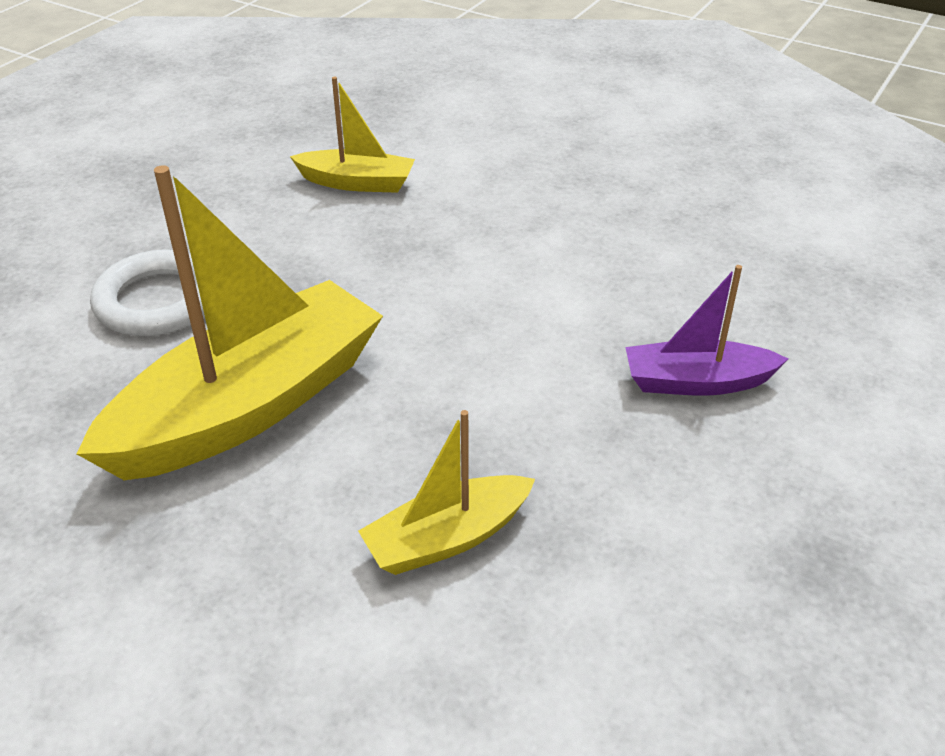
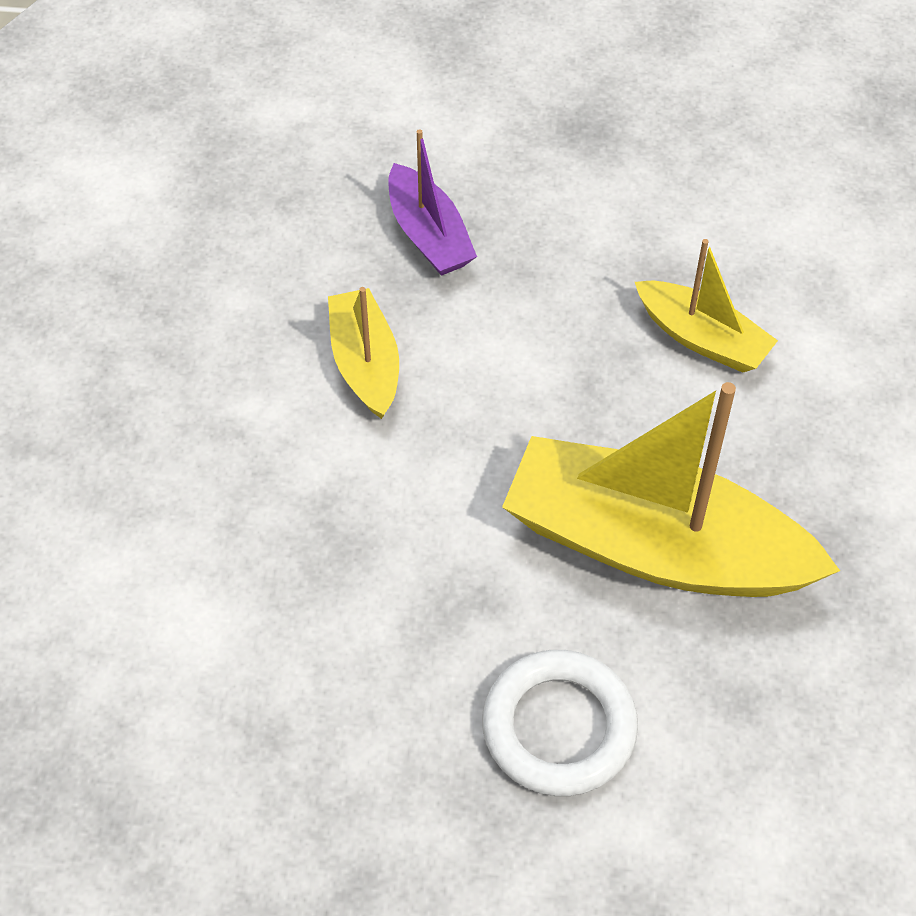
camera: 115 degrees left, 15 degrees up
yellow boat [290,77,415,193] -> yellow boat moved to [328,287,399,419]

